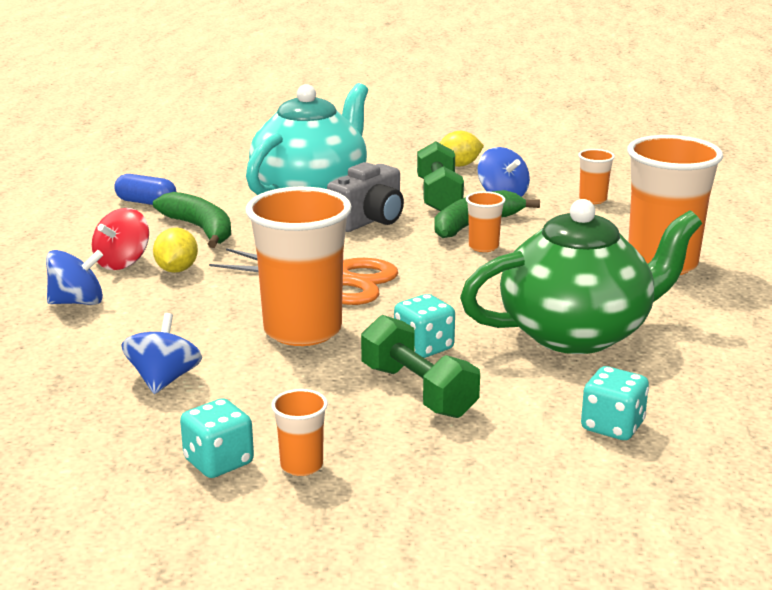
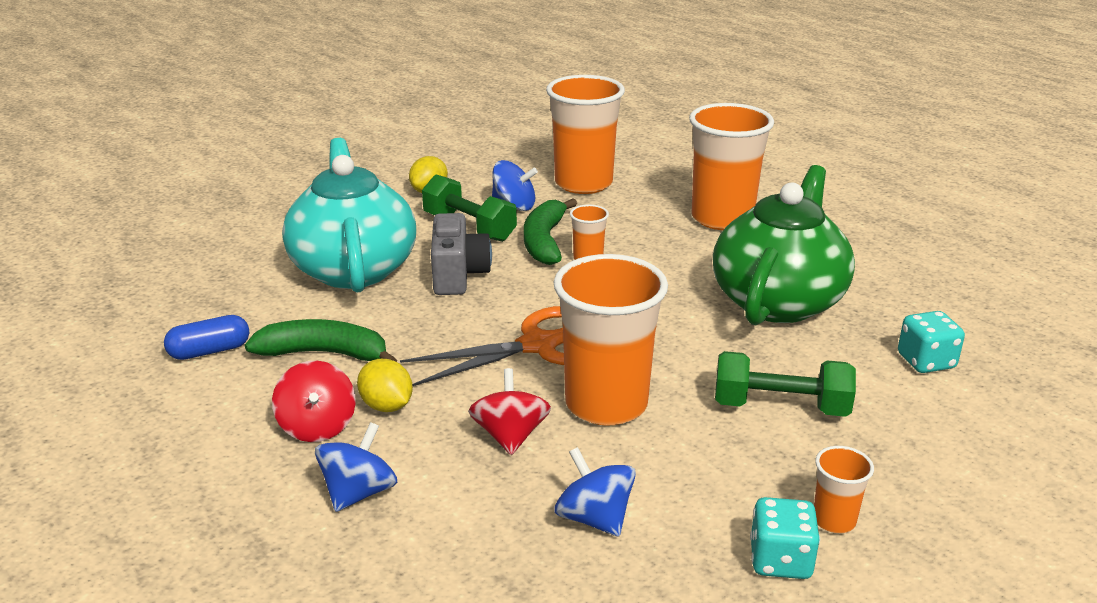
camera: 45 degrees left, 5 degrees up
turquoise dice [394,294,455,358] -> none
orange cup [578,149,615,204] -> orange cup [546,75,625,194], size x2.23
none -> red spinning top [468,368,551,455]

